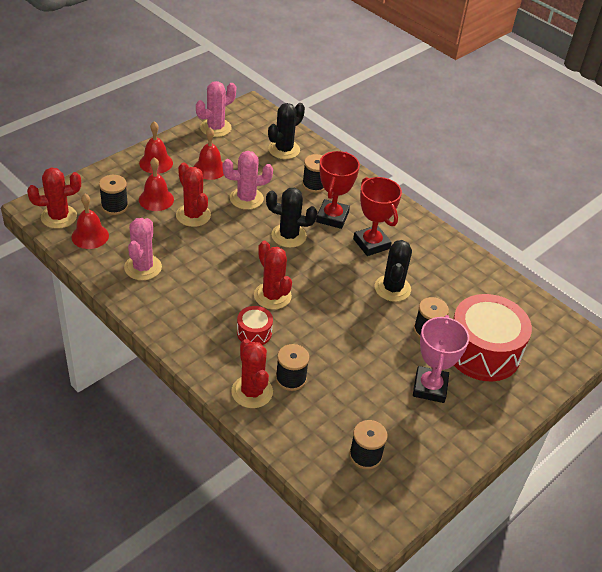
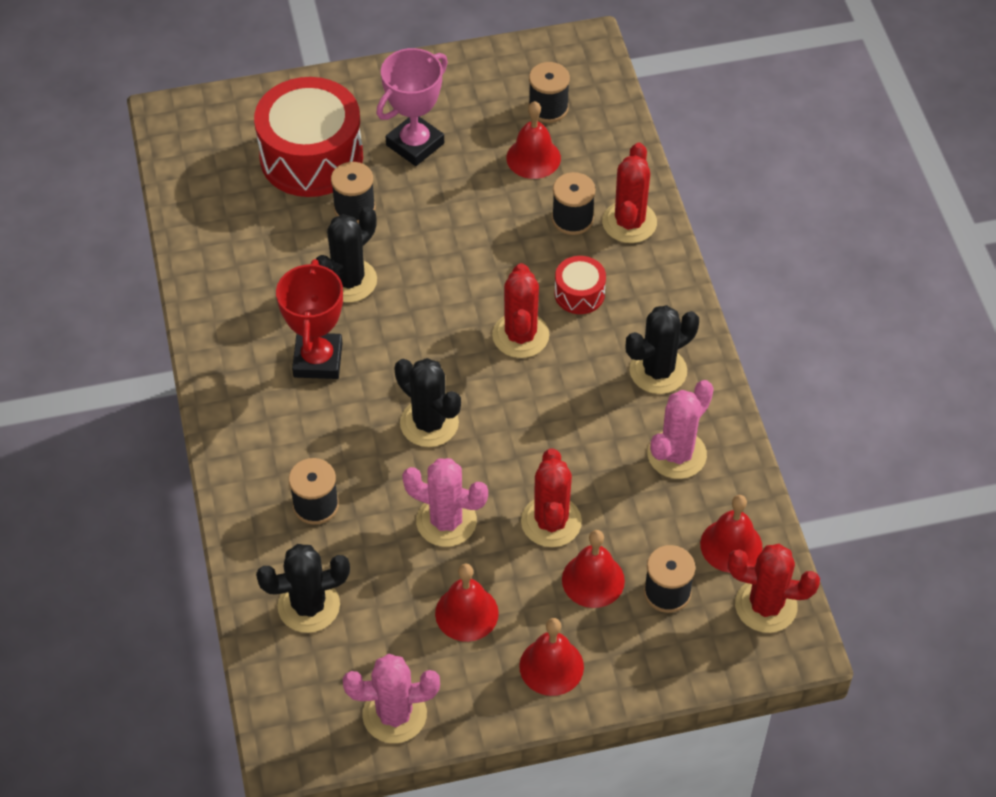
camera: 145 degrees left, 10 degrees up
red trophy [316,151,360,229] -> none
none -> red bell [507,101,561,179]
none -> black cactus [626,305,699,394]

